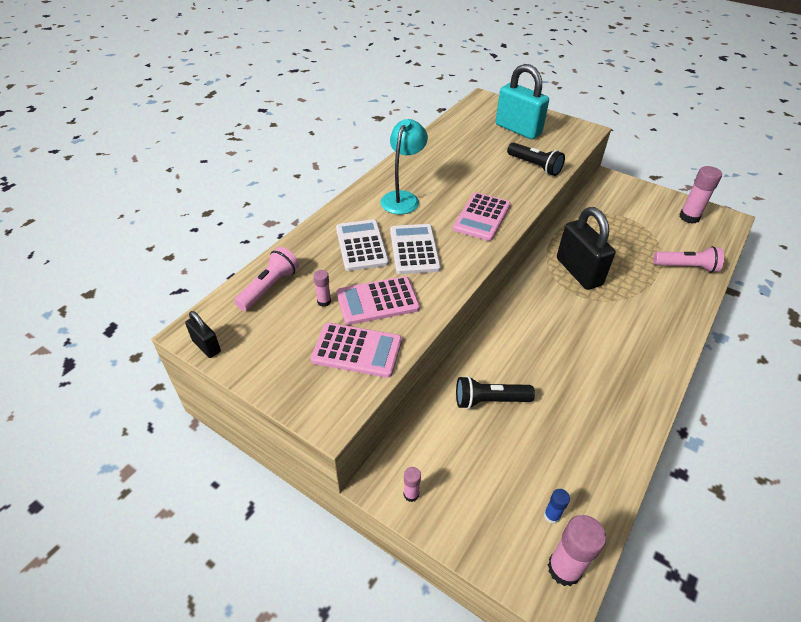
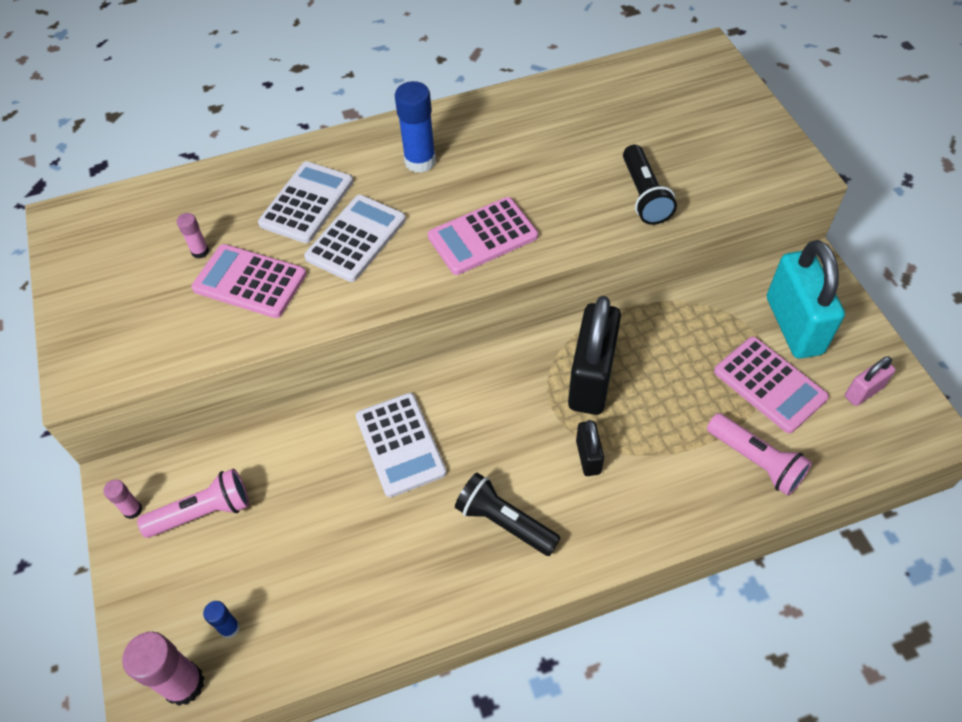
camera: 40 degrees right, 10 degrees up
black padlock [185,311,221,358] -> black padlock moved to [576,420,604,476]
pink flashlight [234,247,299,311] -> pink flashlight moved to [137,468,249,538]
pink calculator [311,323,402,378] -> pink calculator moved to [714,337,829,433]
turquoise lamp [380,119,428,214] -> blue glue stick [395,81,436,173]
black flashlight [456,376,535,409] -> black flashlight moved to [455,473,561,556]
turquoise padlock [496,64,549,139] -> turquoise padlock moved to [767,240,845,359]
pink glue stick [679,166,722,224] -> pink padlock [845,356,896,406]
none -> white calculator [356,393,447,497]

